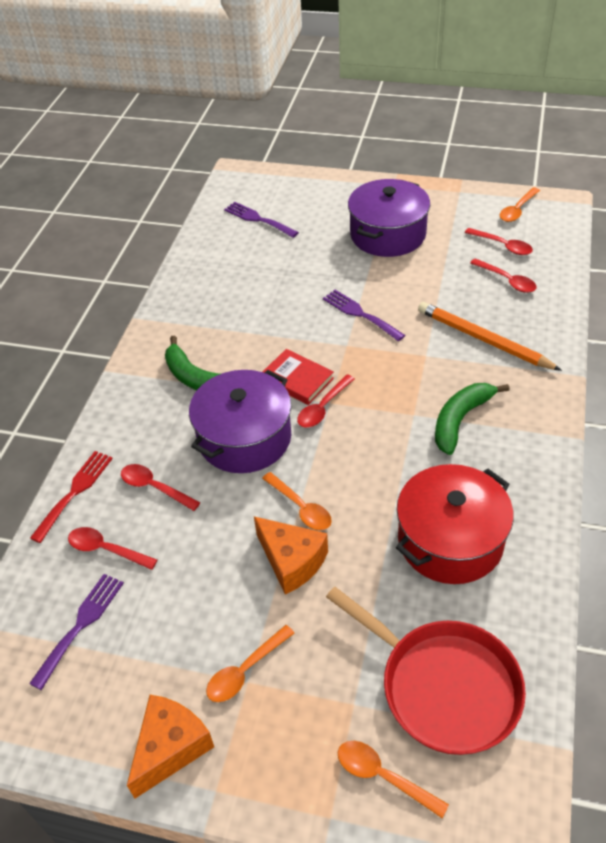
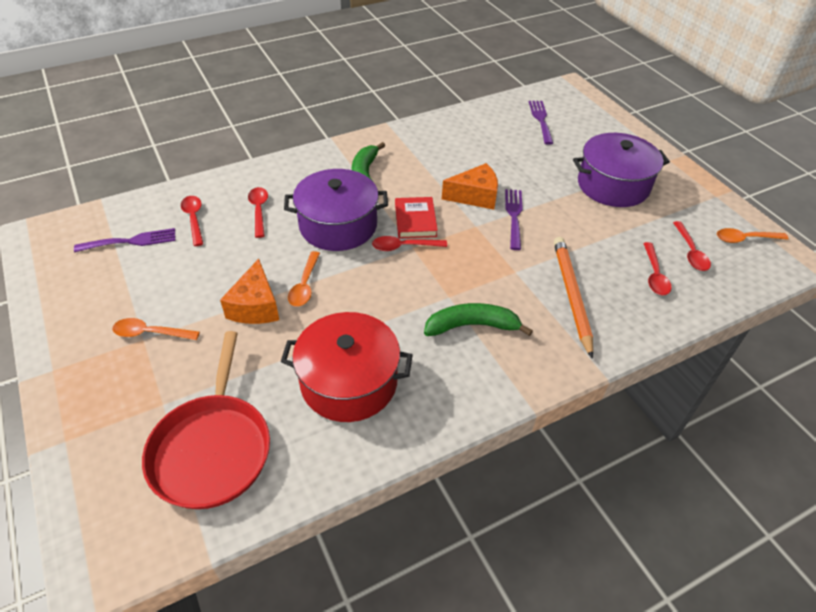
camera: 45 degrees right, 0 degrees up
red fork [30,451,113,543] -> none
orange cheese [127,695,214,799] -> orange cheese moved to [442,163,498,210]
orange spoon [338,741,449,818] -> none

